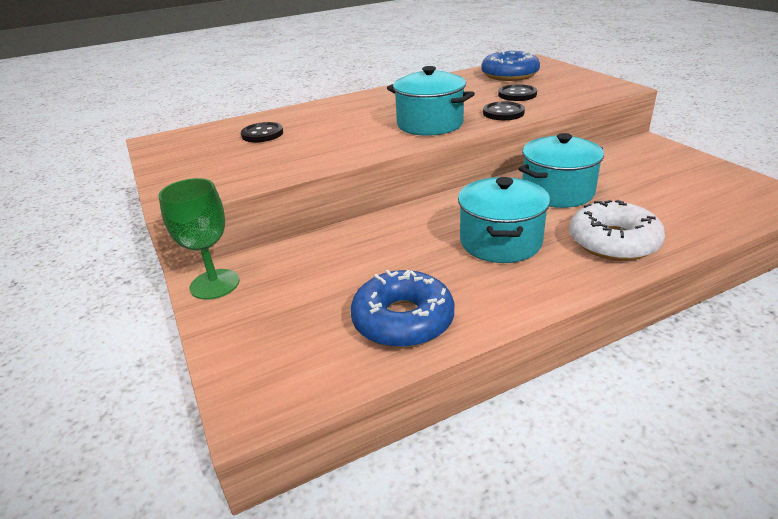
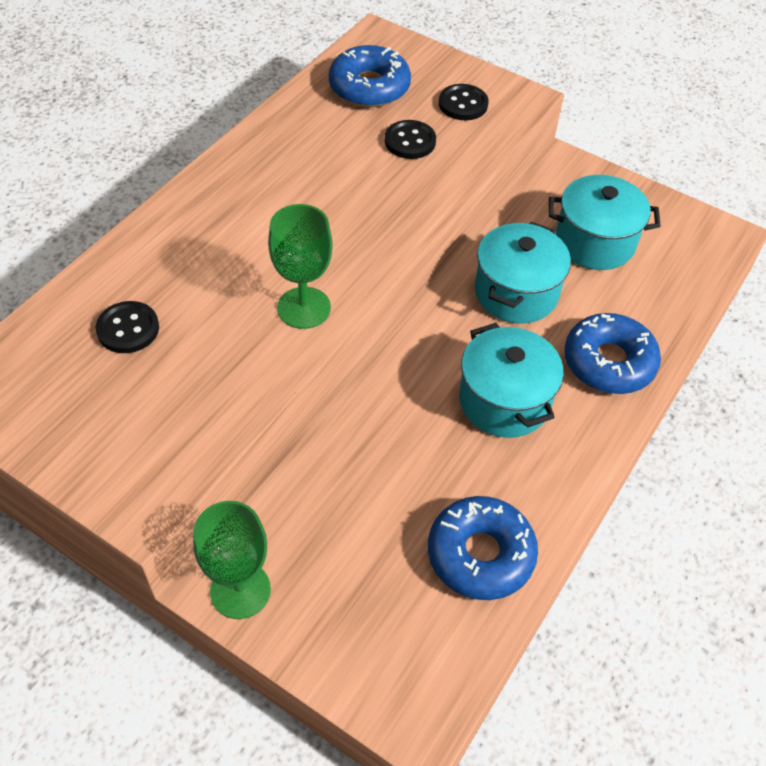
camera: 35 degrees left, 20 degrees up
turquoise pot [387,66,475,136] -> turquoise pot moved to [549,175,661,270]
black button [483,101,525,120] -> black button moved to [439,84,489,120]
white donut [569,200,665,261] -> blue donut [564,313,661,394]
none -> green goblet [268,204,333,329]

